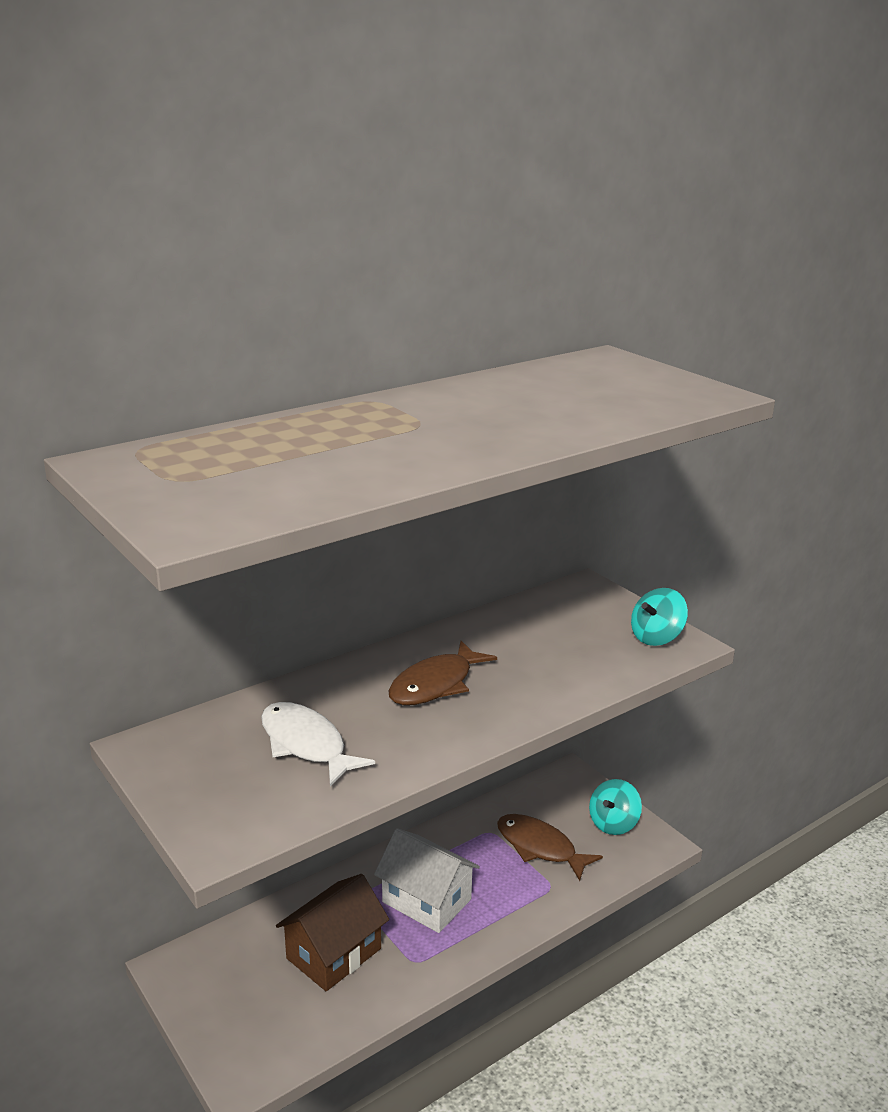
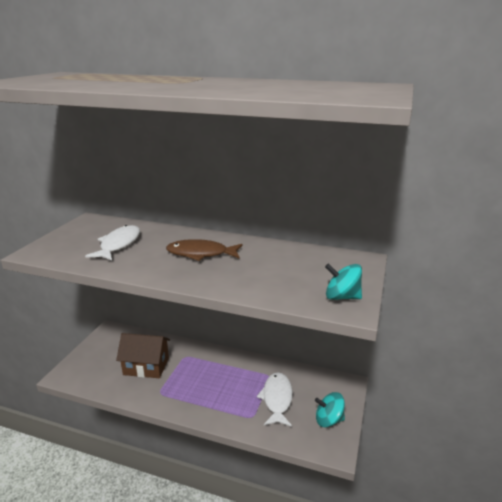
camera: 55 degrees right, 0 degrees up
white house [374,828,480,933] -> none
brown fish [497,814,603,881] -> white fish [257,372,293,427]

